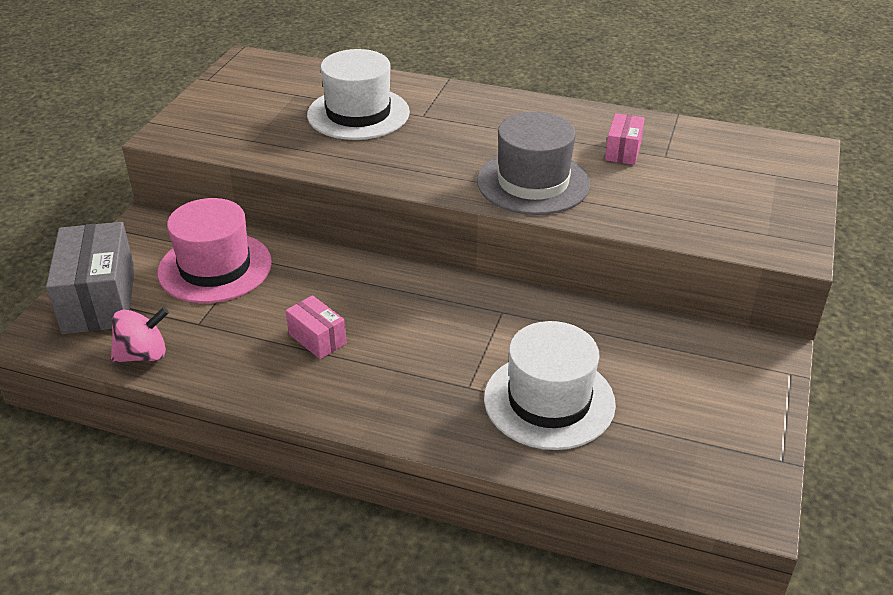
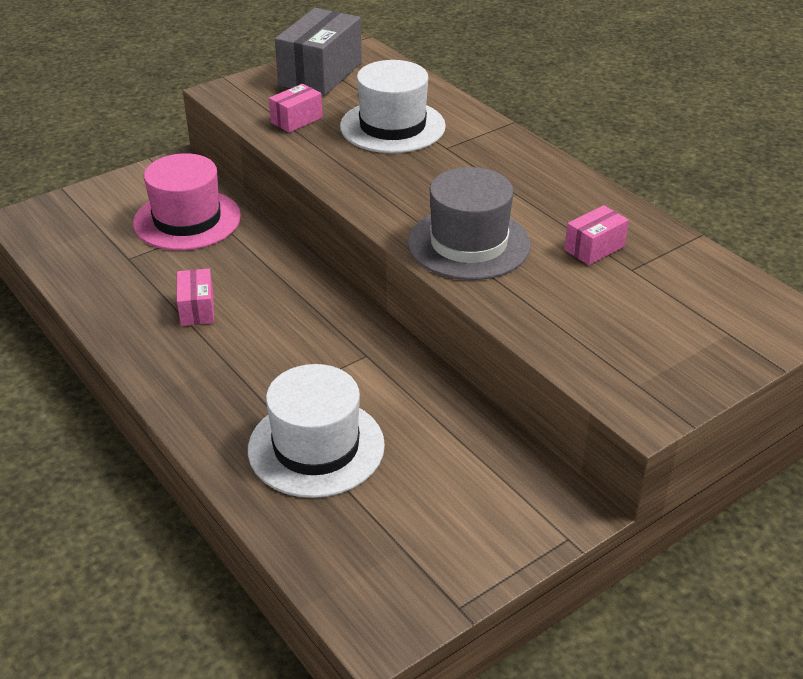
camera: 35 degrees right, 0 degrees up
grey box [46,222,135,334] -> grey box moved to [275,8,362,96]
pink spinning top [110,307,169,362] -> none
none -> pink box [269,84,323,133]

